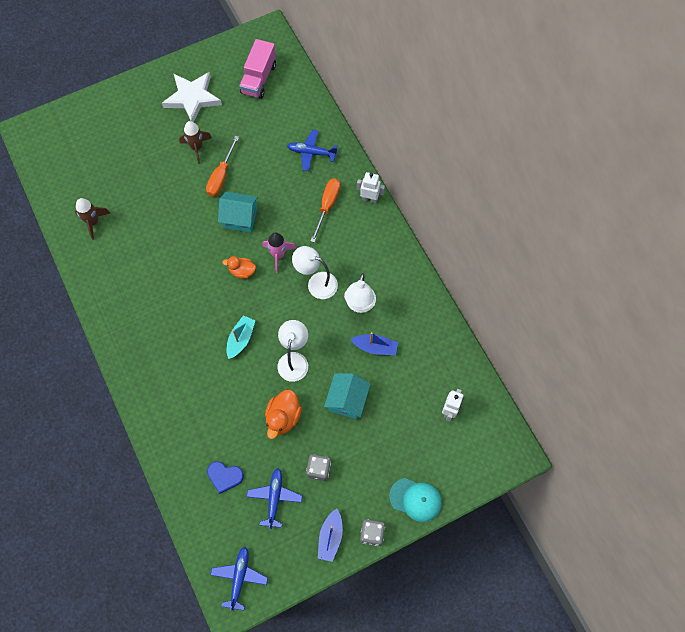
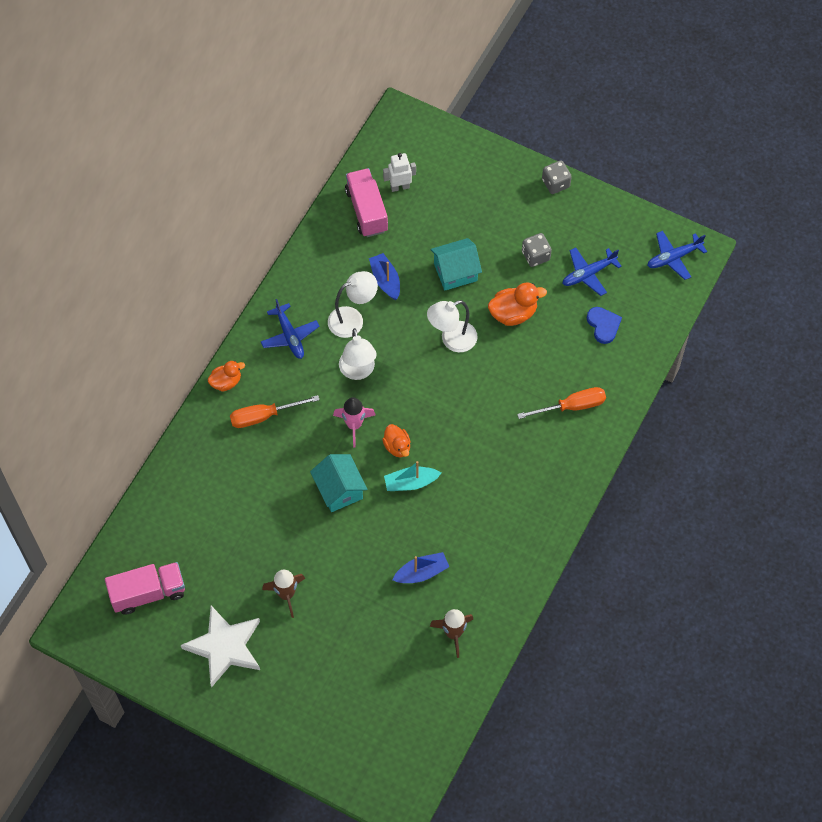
camera: 125 degrees left, 5 degrees down
orange screwdriver [206,136,239,197] -> orange screwdriver moved to [517,387,606,419]
turquoise boat [227,316,255,359] -> turquoise boat moved to [384,461,441,491]
blue plane [287,130,338,171] -> blue plane moved to [261,299,319,359]
blue boat [318,509,343,562] -> blue boat moved to [392,552,449,583]
white robot [357,172,385,203] -> orange duck [207,361,245,392]
turquoise cap [389,478,442,522] -> none
none -> pink truck [345,168,388,237]

